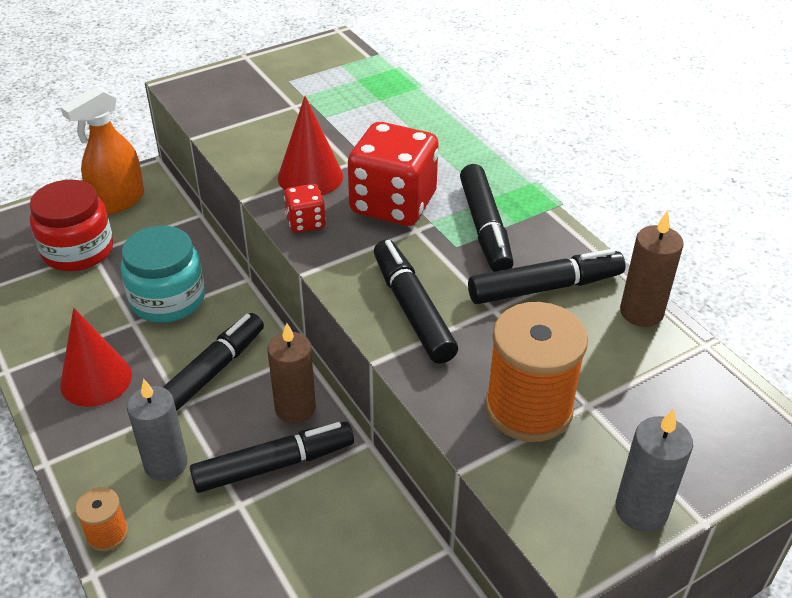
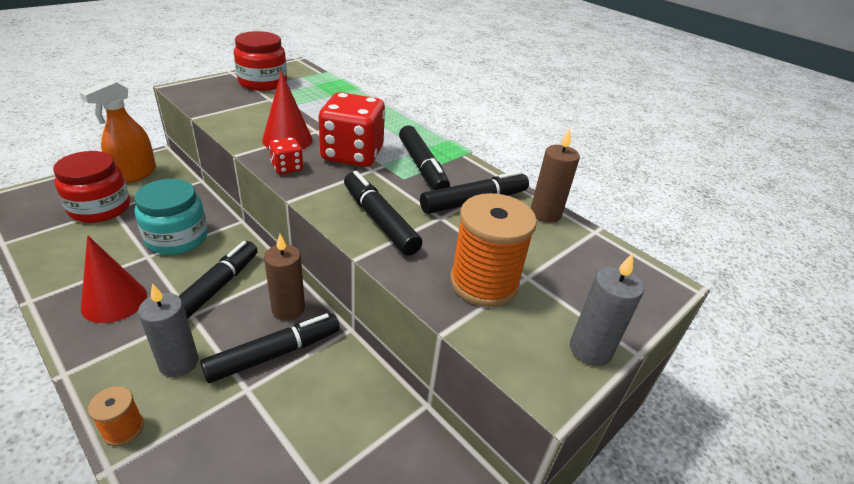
camera: 15 degrees left, 5 degrees down
none -> red jar [234,31,287,91]

